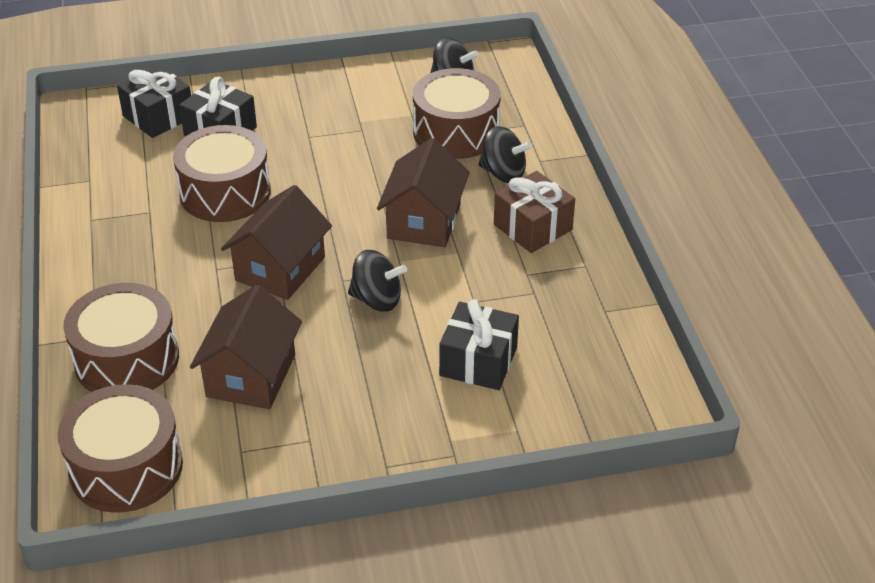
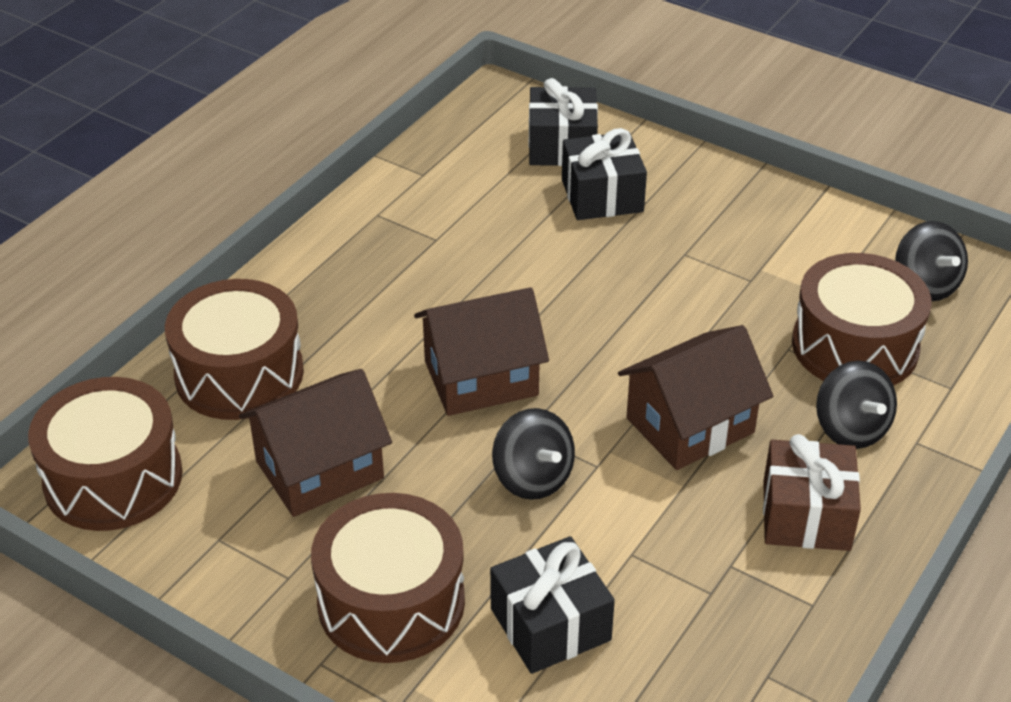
camera: 45 degrees right, 0 degrees up
brown drum [173,125,271,222] -> brown drum moved to [311,493,465,663]

